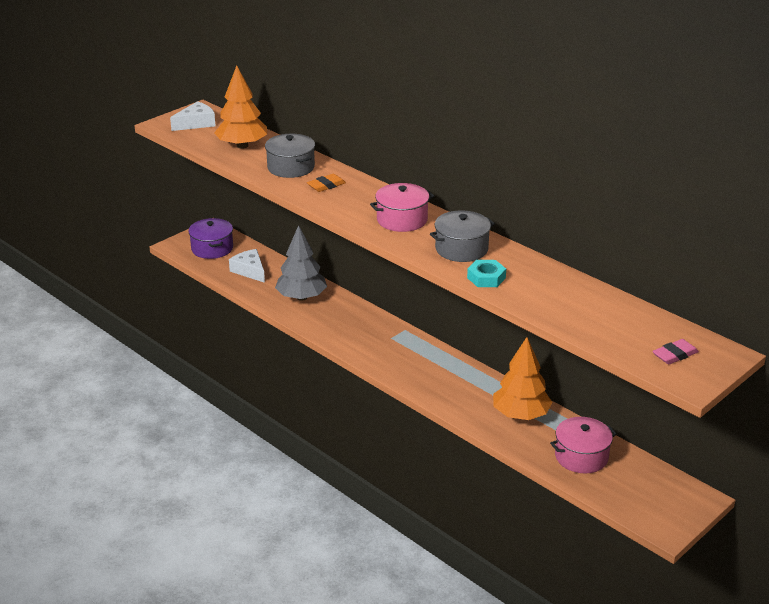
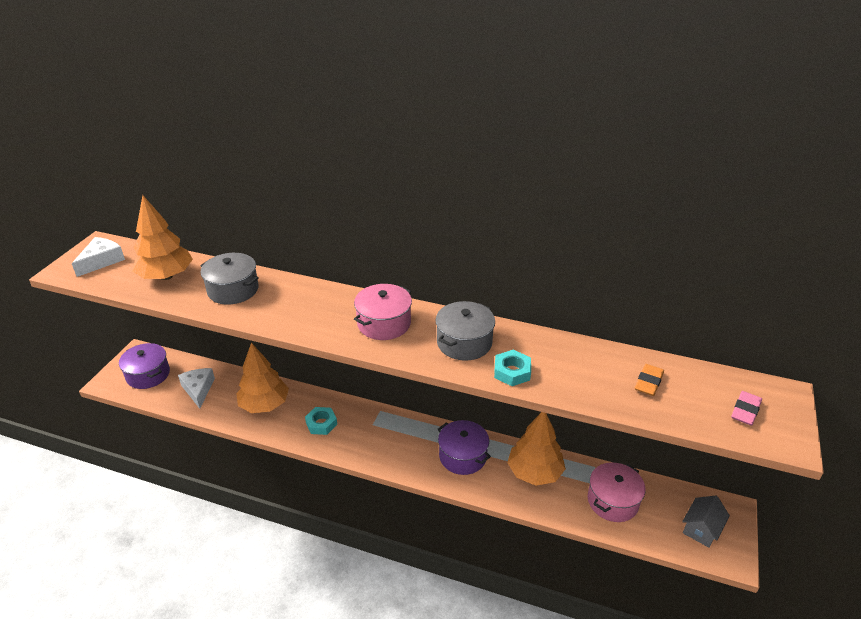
camera: 25 degrees left, 5 degrees up
white cheese [229,249,265,283] -> white cheese turned 45 degrees clockwise [178,368,215,409]
grey tree [275,225,327,301] -> orange tree [236,343,289,413]
orange eraser [307,174,346,192] -> orange eraser moved to [635,364,664,396]
none -> turquoise nut [305,407,337,435]
none -> purple pot [438,420,491,475]
none -> grey house [682,496,730,548]

